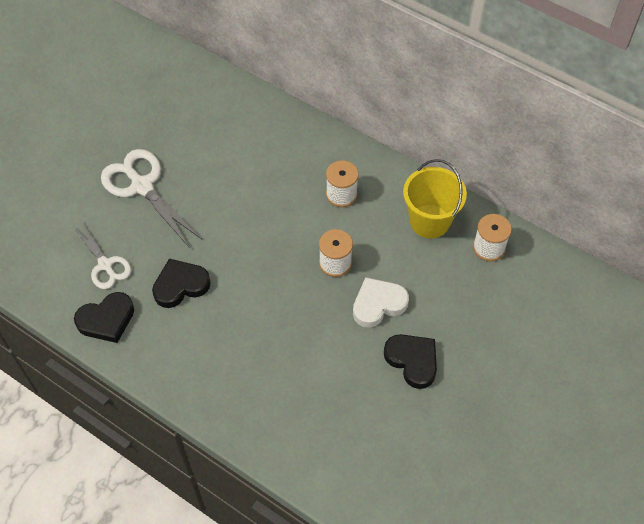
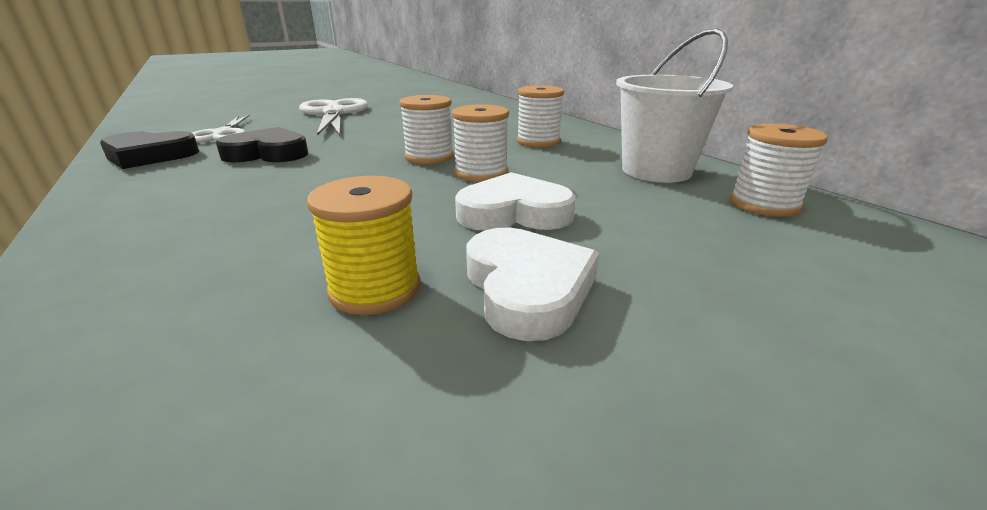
camera: 25 degrees right, 30 degrees down
black heart [384,334,437,389] -> white heart [466,228,599,341]
yellow bucket [403,159,467,238] -> white bucket [616,28,733,183]
none -> yellow spool [307,176,421,315]
none -> white spool [399,95,454,164]

